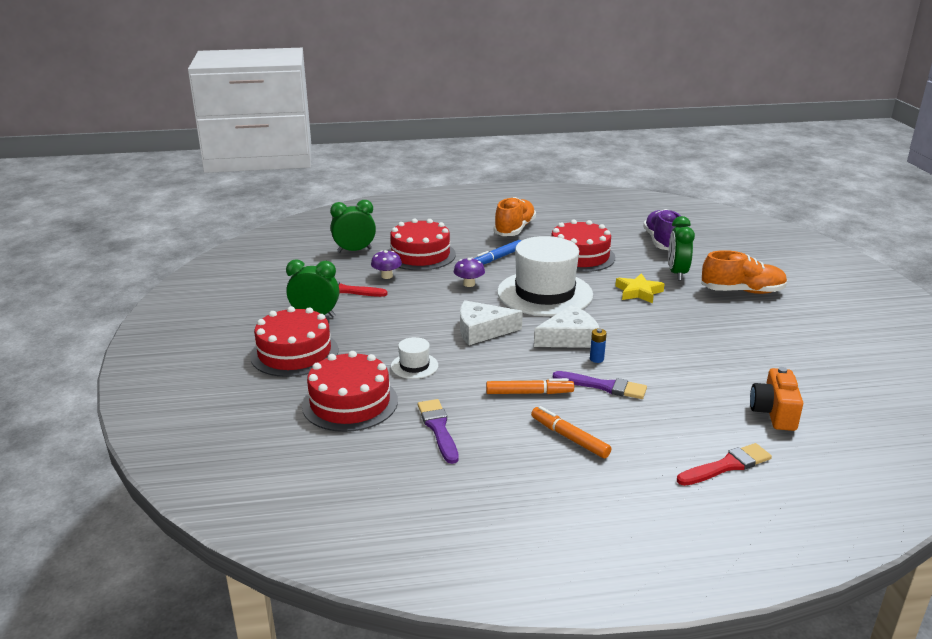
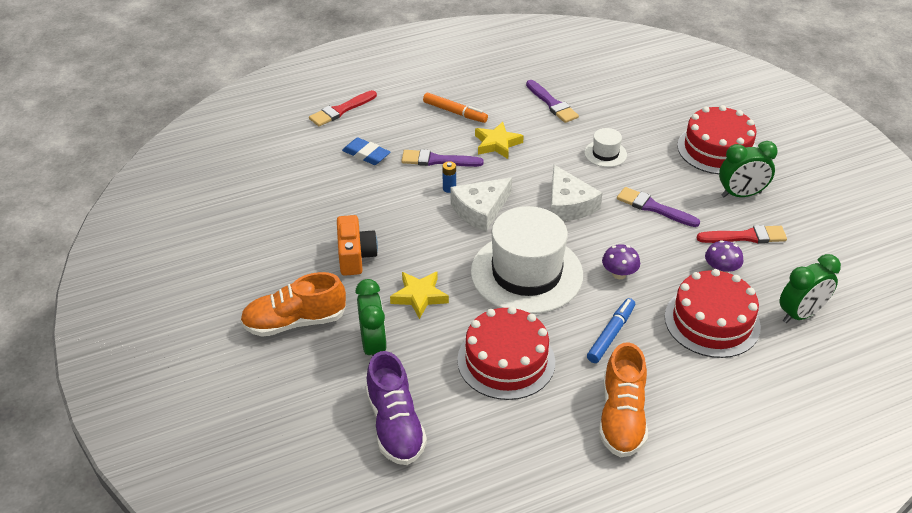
camera: 165 degrees right, 15 degrees up
red cake [302,351,398,432] -> none
white cheese [460,300,523,345] -> white cheese turned 90 degrees clockwise [550,165,602,221]
orange marker [486,378,574,394] -> yellow star [475,122,524,159]
orange camera [750,367,803,431] -> orange camera moved to [337,215,378,276]
none -> blue eraser [342,137,390,165]
none -> purple brush [617,187,700,227]

